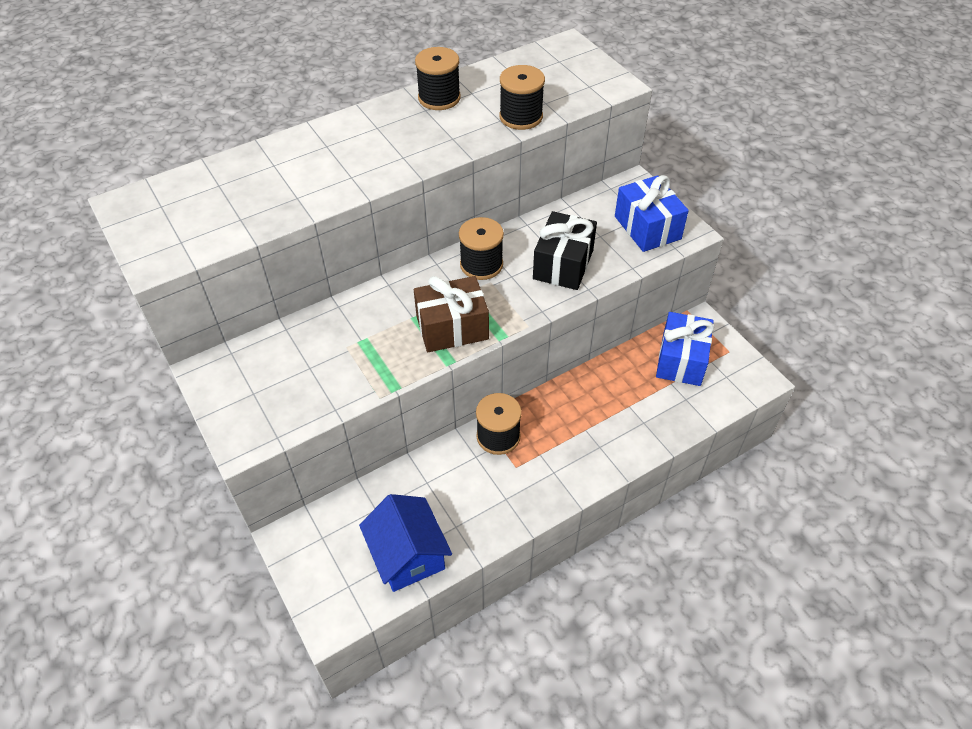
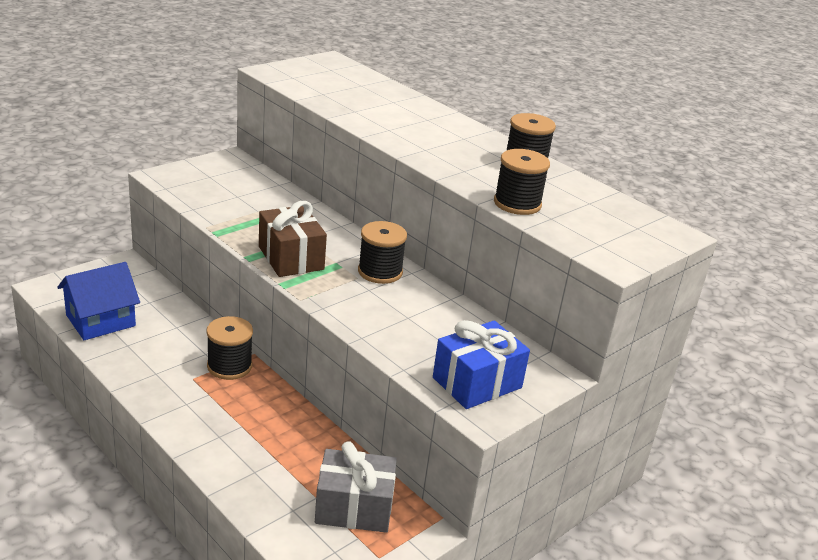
camera: 75 degrees right, 20 degrees down
black gift [533,211,597,290] -> none
blue gift [656,312,714,386] -> grey gift [315,441,397,533]

